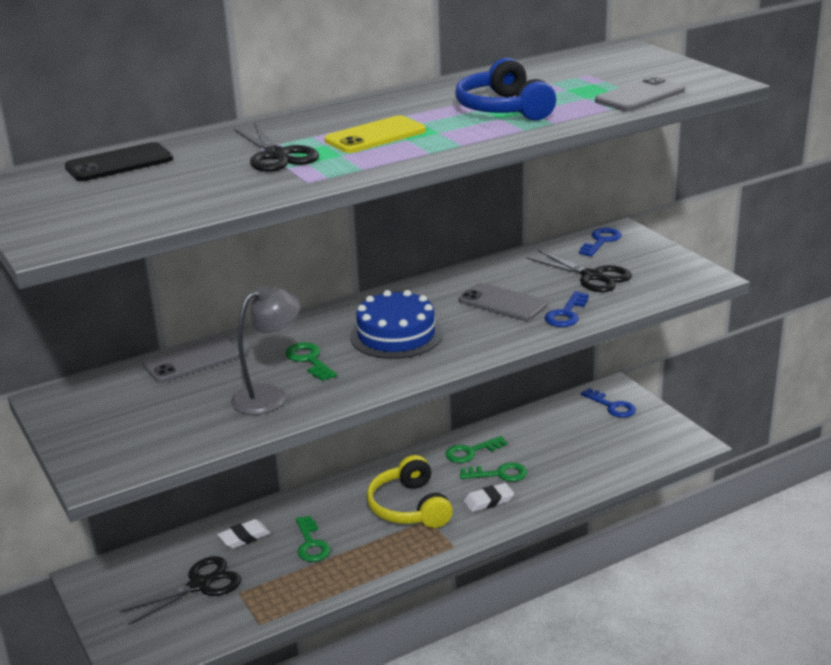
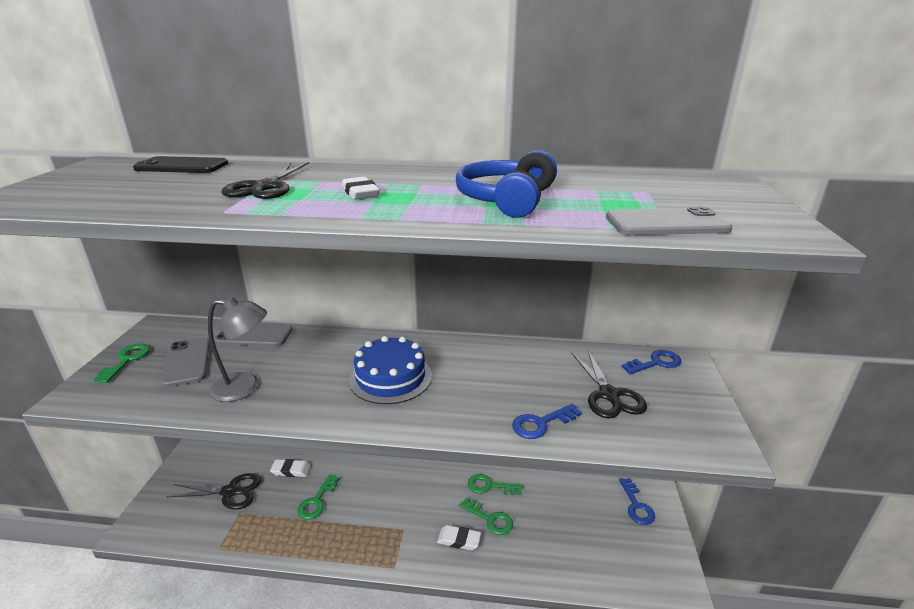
camera: 35 degrees right, 0 degrees up
green key [285,342,337,381] -> green key moved to [94,344,150,383]
yellow phone [325,115,426,153] -> white eraser [342,177,380,200]
yellow headphones [367,455,453,528] -> none
grey phone [459,283,548,321] -> grey phone moved to [161,338,210,387]

